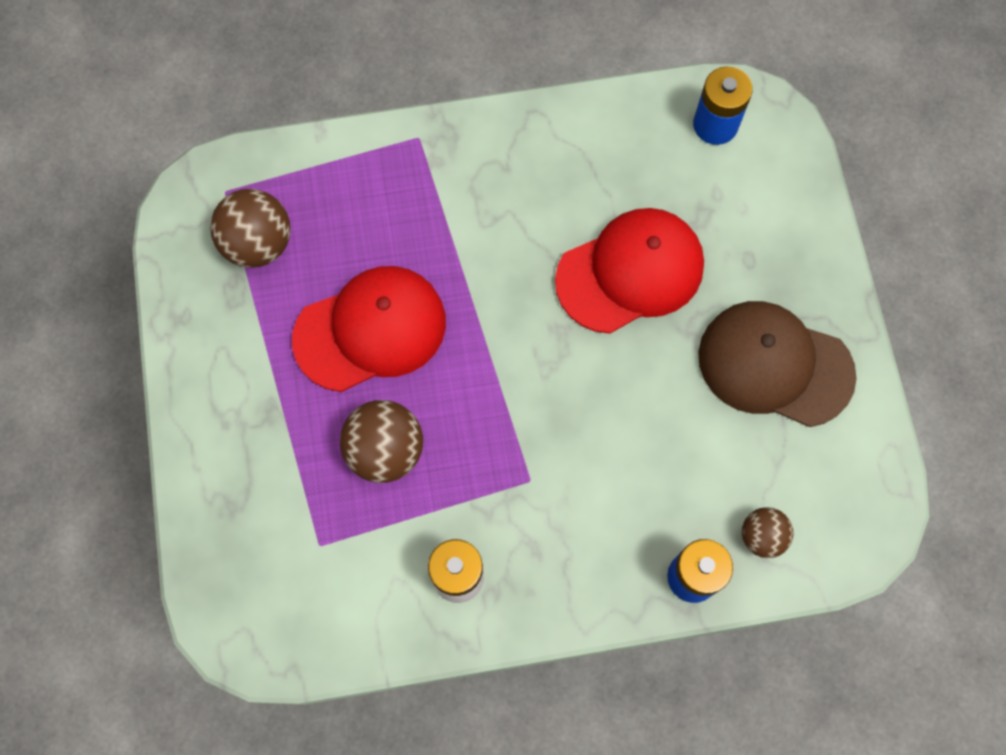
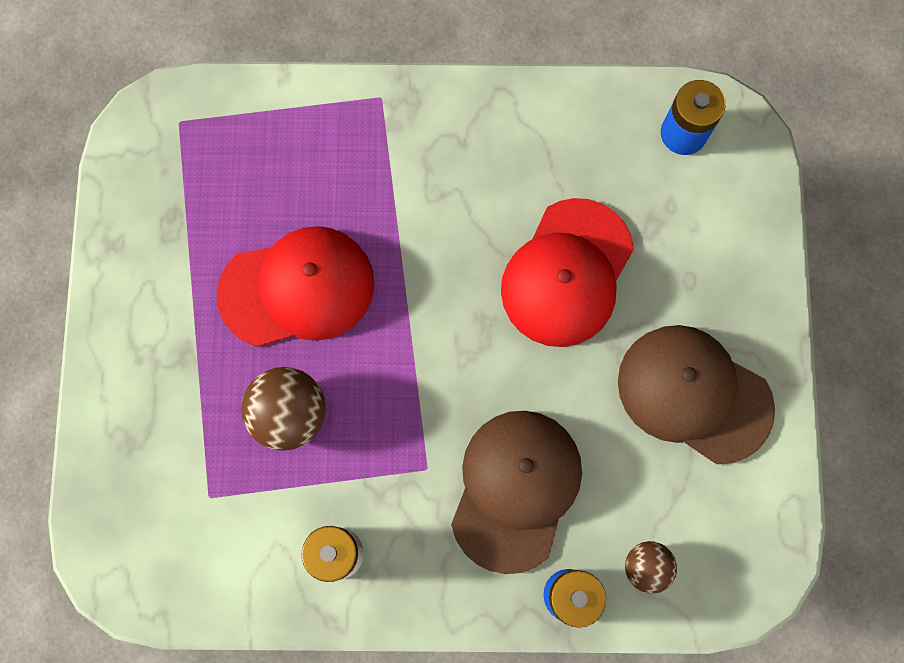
camera: 10 degrees right, 5 degrees up
brown ball [210,189,291,268] -> none
red cap [555,208,704,334] -> red cap turned 135 degrees clockwise [501,198,634,347]
none -> brown cap [451,411,582,574]

